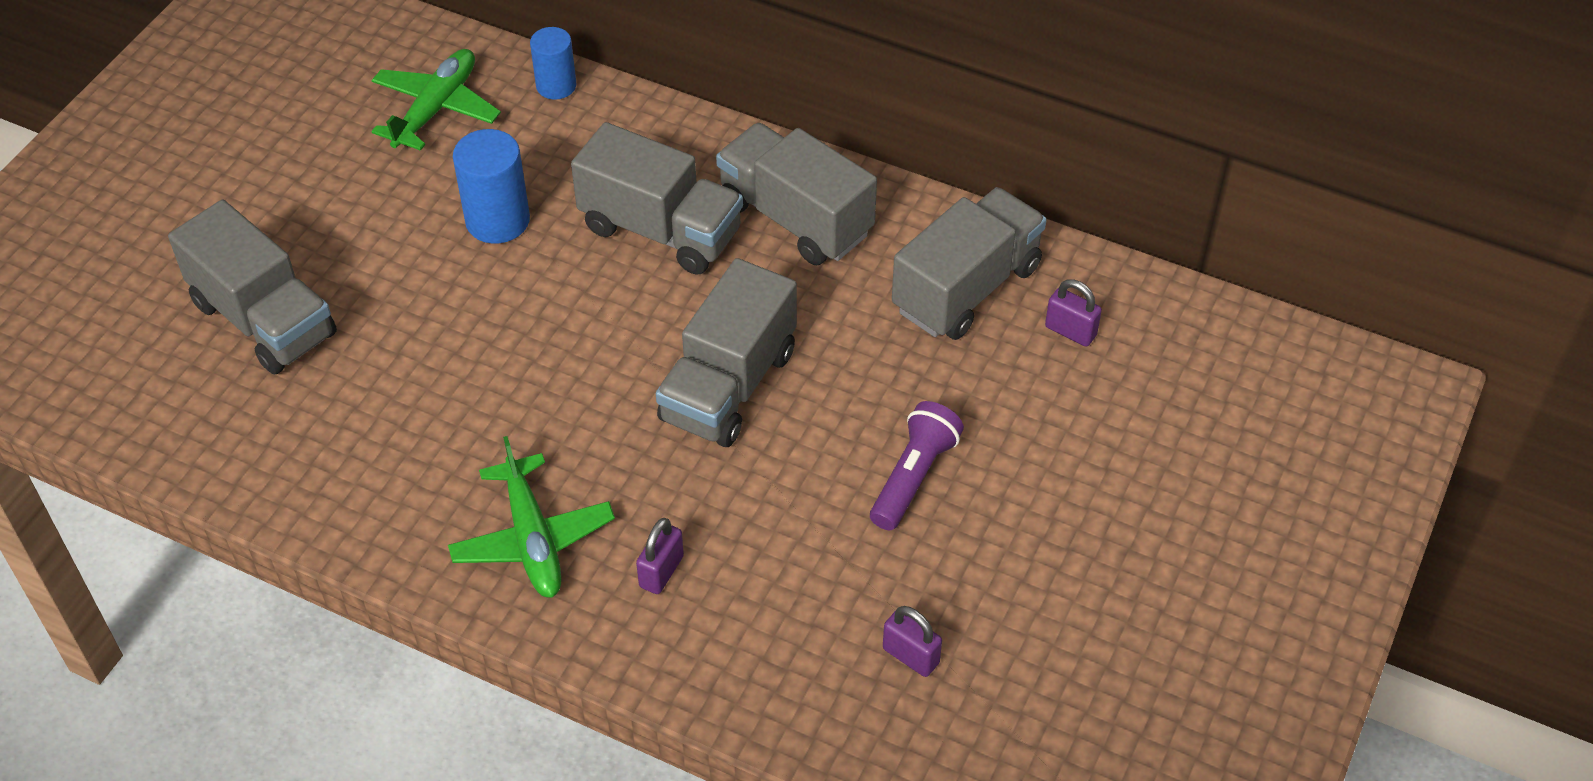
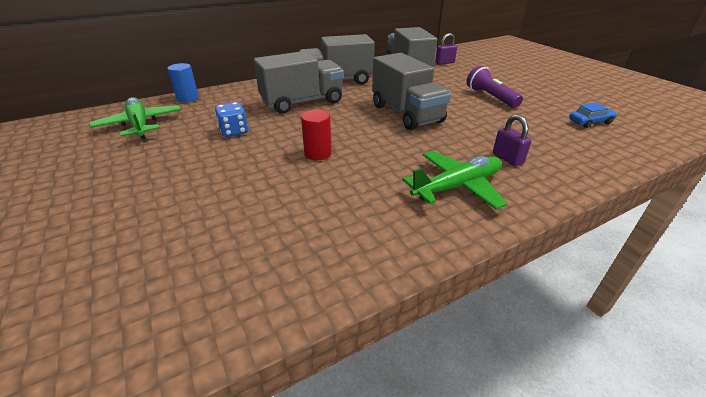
camera: 55 degrees left, 15 degrees down
grey truck [168,200,337,375] -> none
green plane [448,436,615,598] -> green plane turned 45 degrees counterclockwise [402,151,507,209]
blue cylinder [453,129,530,244] -> blue dice [215,102,248,137]
purple padlock [883,606,942,677] -> blue car [569,103,617,128]
none -> red cylinder [301,110,332,160]

